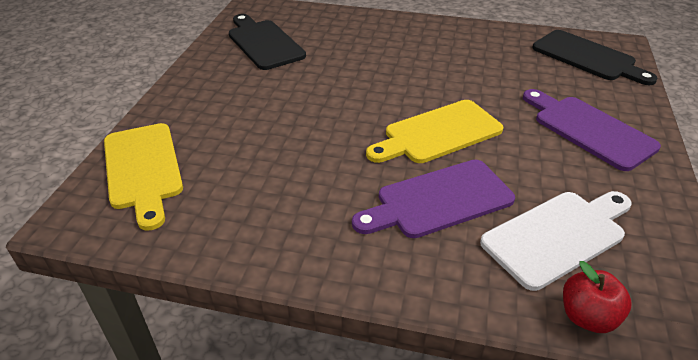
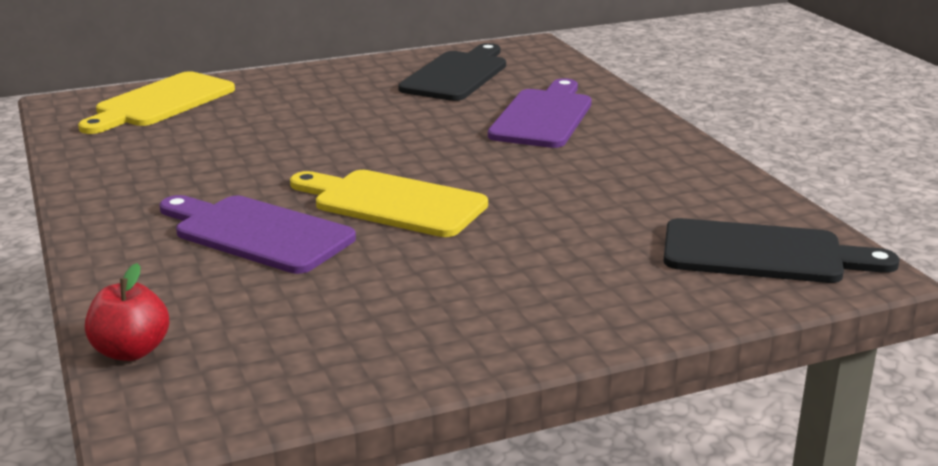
camera: 55 degrees right, 15 degrees down
white cutting board [480,191,632,291] -> none
purple cutting board [523,89,661,171] -> purple cutting board moved to [488,78,592,148]
black cutting board [532,30,658,85] -> black cutting board turned 90 degrees counterclockwise [664,218,900,283]

